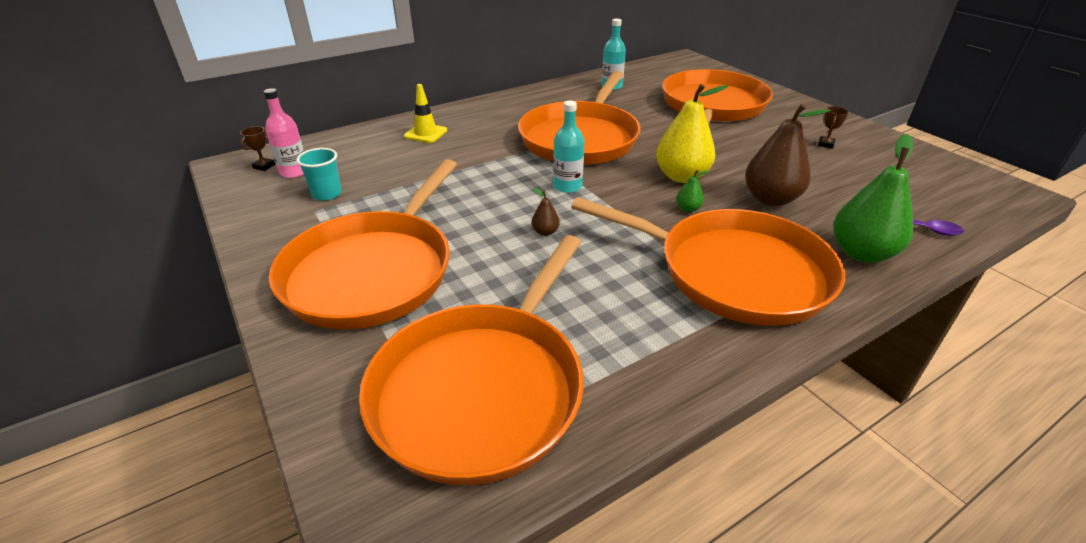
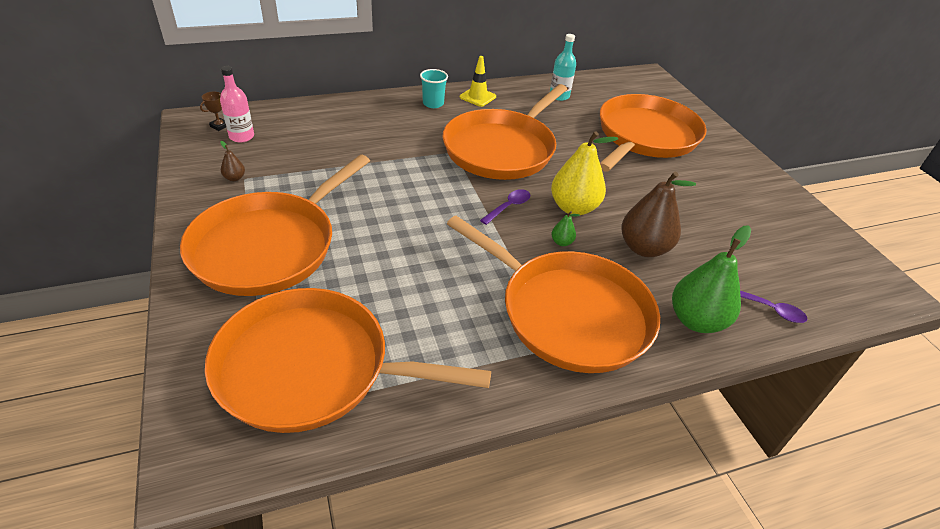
camera: 10 degrees right, 5 degrees up
turquoise cup [296,148,342,201] -> turquoise cup moved to [420,69,448,108]
orange pan [359,235,584,485] -> orange pan turned 60 degrees clockwise [205,288,491,433]
yellow traffic cone [404,84,447,143] -> yellow traffic cone moved to [460,56,496,107]
brown pear [532,188,560,236] -> brown pear moved to [220,141,245,181]
turquoise bottle [553,101,584,193] -> none
brown trophy [818,106,849,149] -> none
none -> purple spoon [480,189,530,225]

